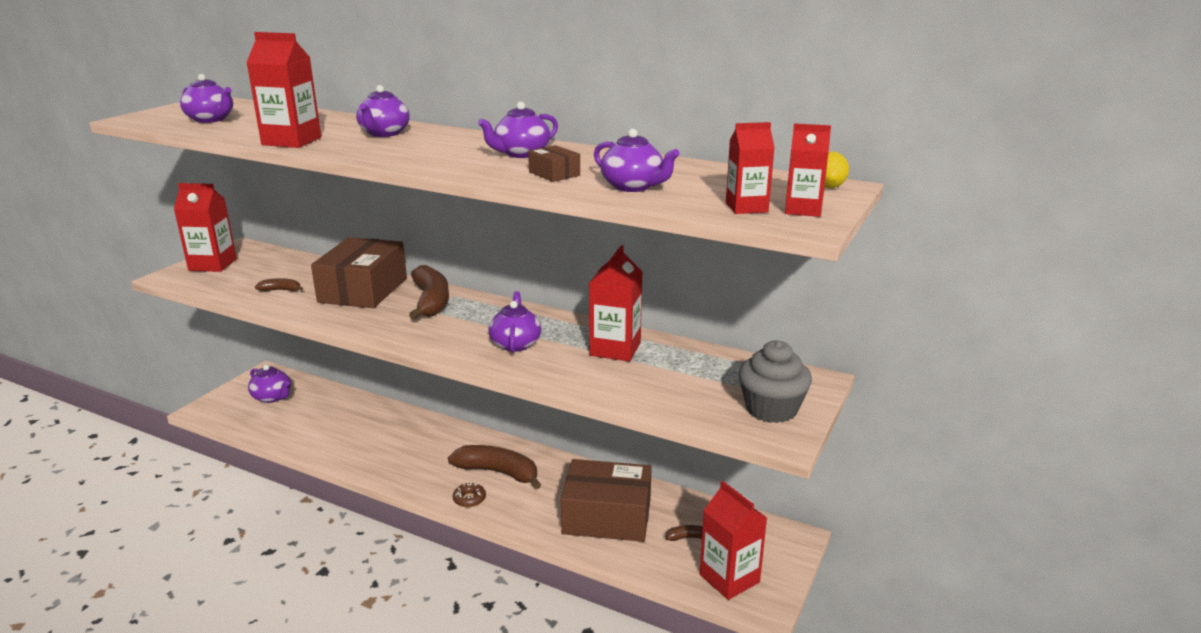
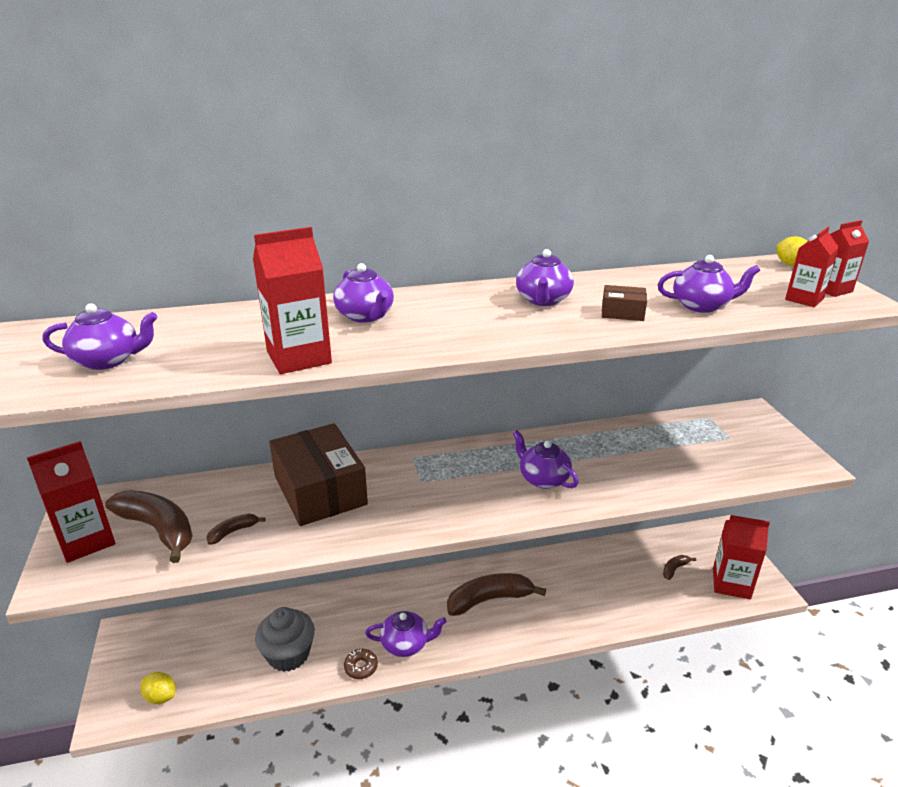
camera: 40 degrees left, 5 degrees up
purple teapot [248,365,291,403] -> purple teapot moved to [365,611,446,657]
brown banana [409,265,449,320] -> brown banana moved to [105,490,193,563]
brown donut [453,482,486,507] -> brown donut moved to [344,649,378,679]
brown box [561,459,652,542] -> none
red carton [589,245,643,362] -> none
grey cupcake [739,340,812,423] -> grey cupcake moved to [255,607,315,672]
none -> yellow lemon [141,672,175,704]

